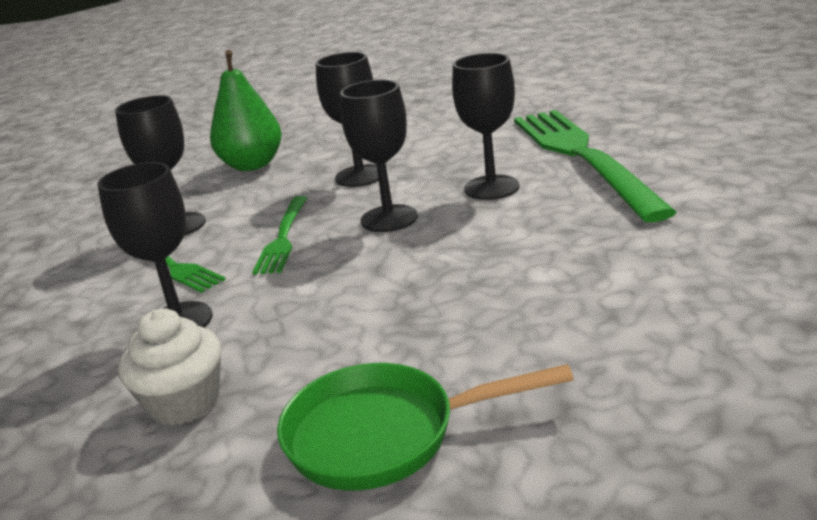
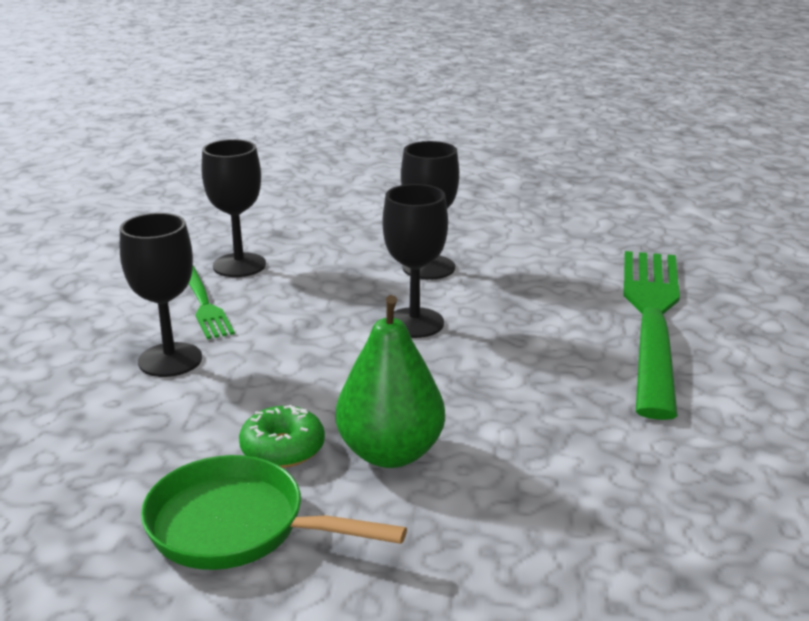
camera: 20 degrees right, 0 degrees up
white cupcake [118,309,221,426] -> none
green pear [210,50,282,171] -> green pear moved to [336,295,445,468]
green fork [252,196,307,275] -> none
black goblet [452,53,520,200] -> none
none -> green donut [239,405,325,468]

